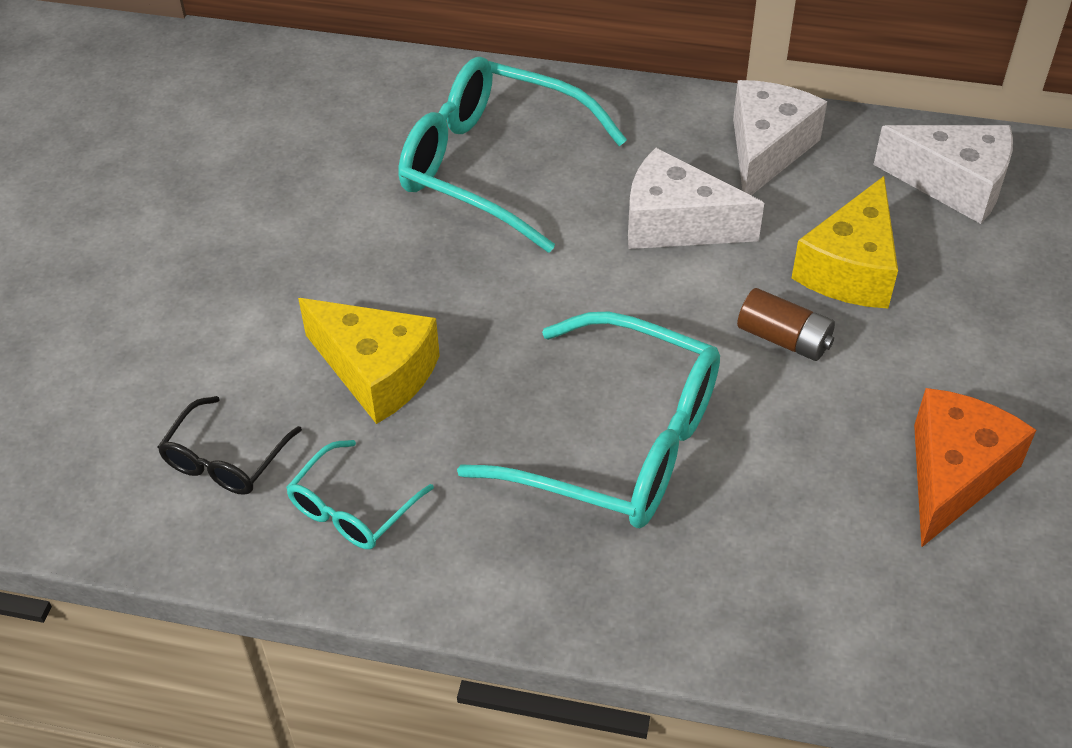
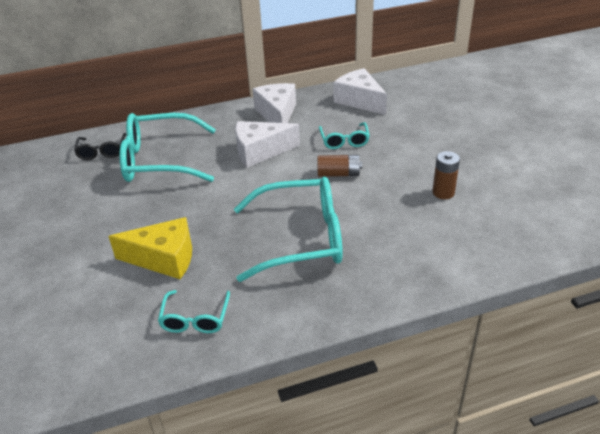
camera: 30 degrees left, 10 degrees down
black glasses [158,396,302,495] -> black glasses moved to [74,133,126,160]
yellow cheese [792,176,898,309] -> turquoise glasses [319,122,370,149]
white cheese [873,125,1013,224] -> white cheese turned 120 degrees counterclockwise [334,68,387,115]
orange cheese [914,388,1036,548] -> brown battery [432,151,460,199]

